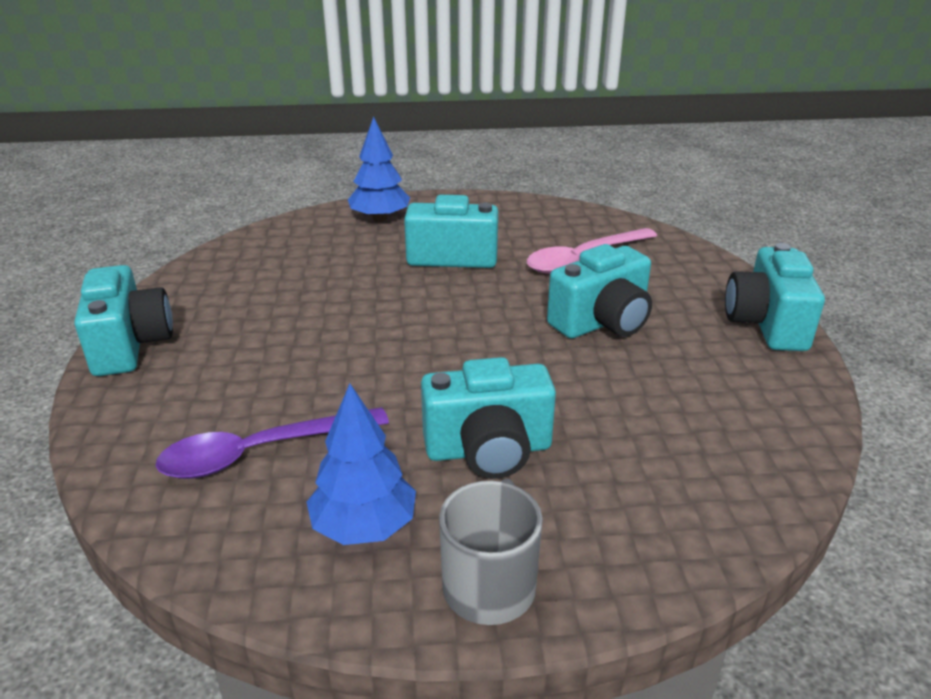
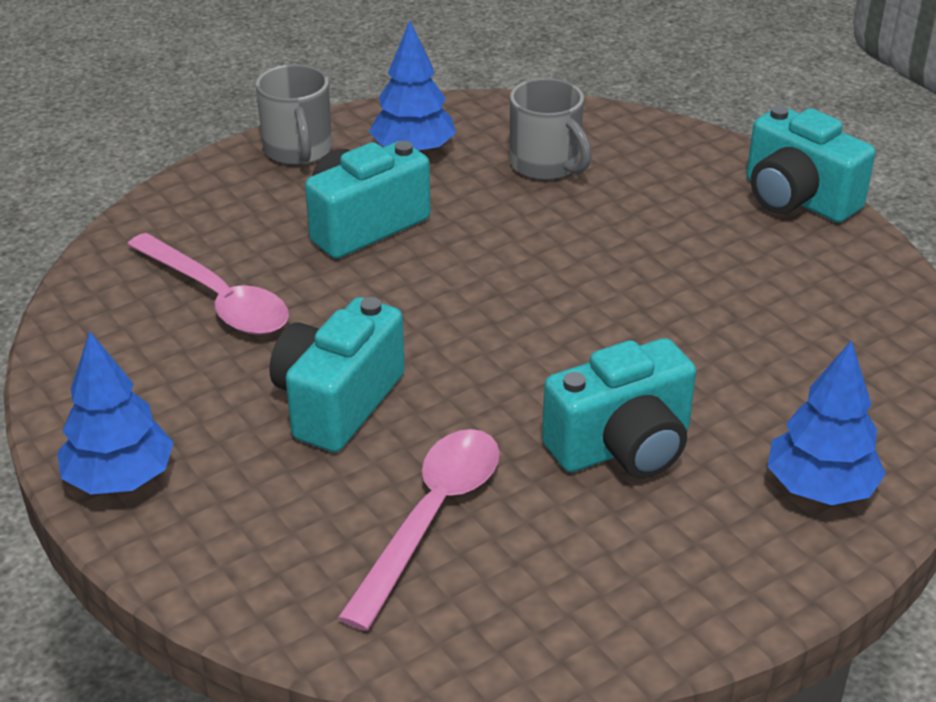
camera: 150 degrees right, 5 degrees up
purple spoon [155,407,389,479] -> grey mug [510,78,592,180]
turquoise camera [725,243,825,351] -> blue tree [57,331,174,494]
none -> pink spoon [127,233,289,335]

